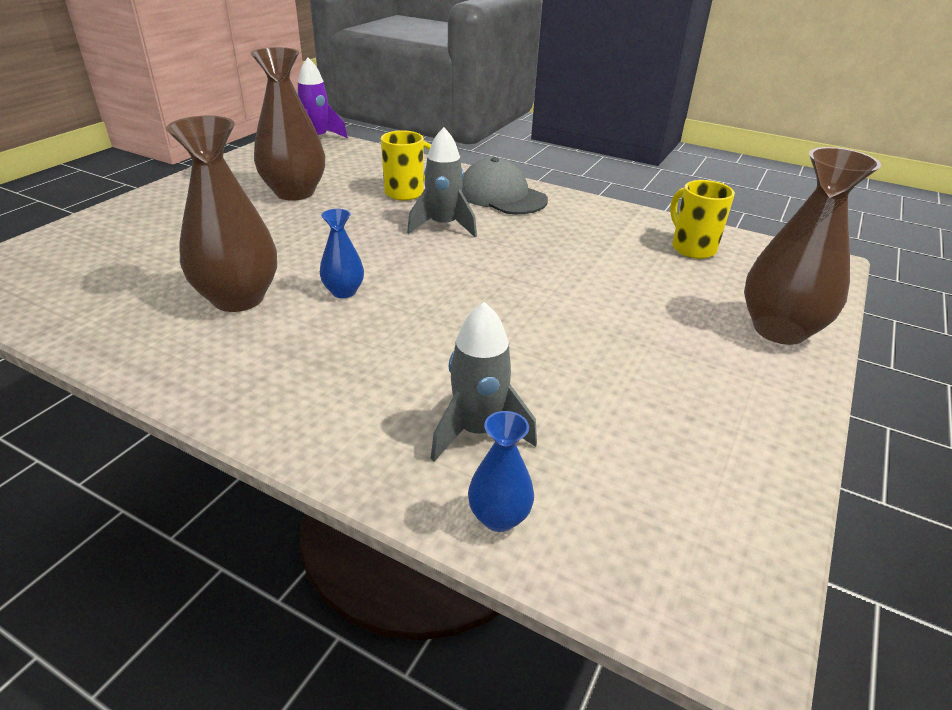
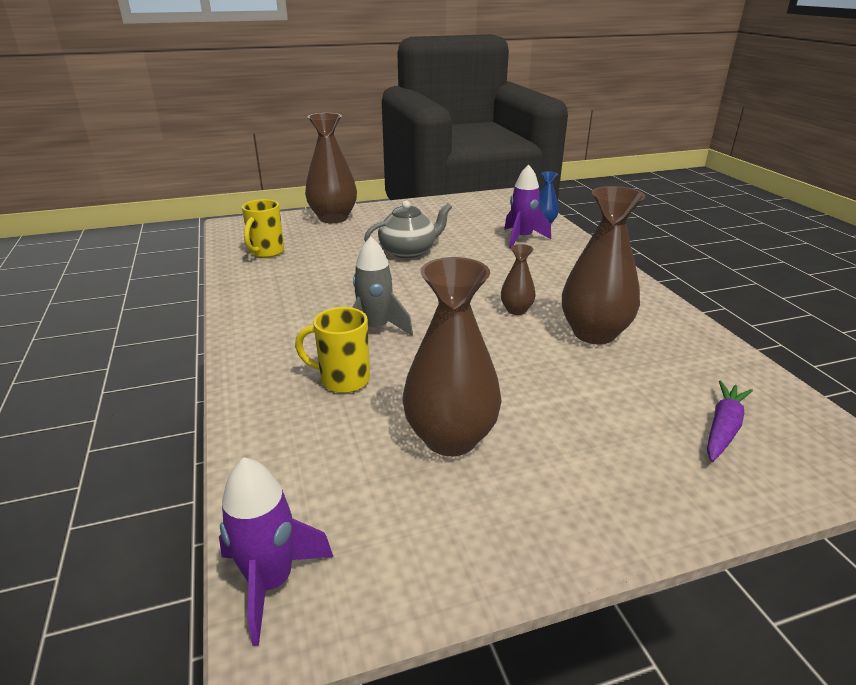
camera: 135 degrees left, 5 degrees down
blue vase [320,209,364,298] -> brown vase [501,244,536,315]
grey rocket [431,302,537,461] -> purple rocket [504,165,551,249]
grey cap [462,157,548,214] -> none
none -> grey teapot [364,201,452,258]
none -> purple carrot [707,380,753,462]

